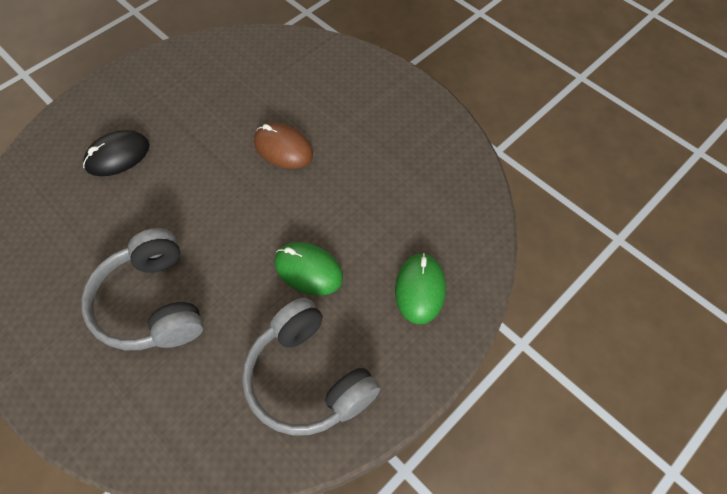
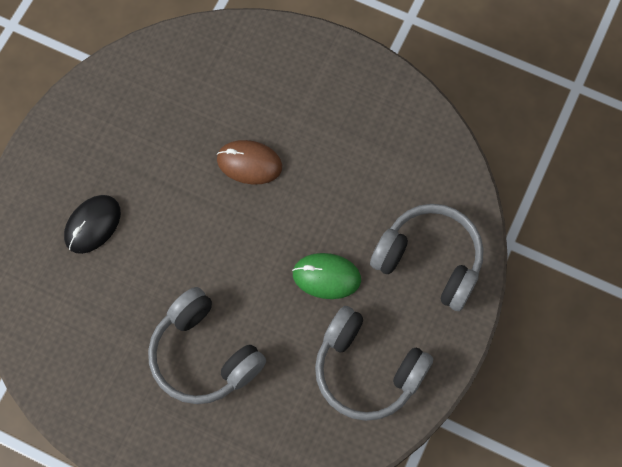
camera: 20 degrees left, 10 degrees up
green mouse [395,253,446,324] -> grey headphones [370,204,484,311]

